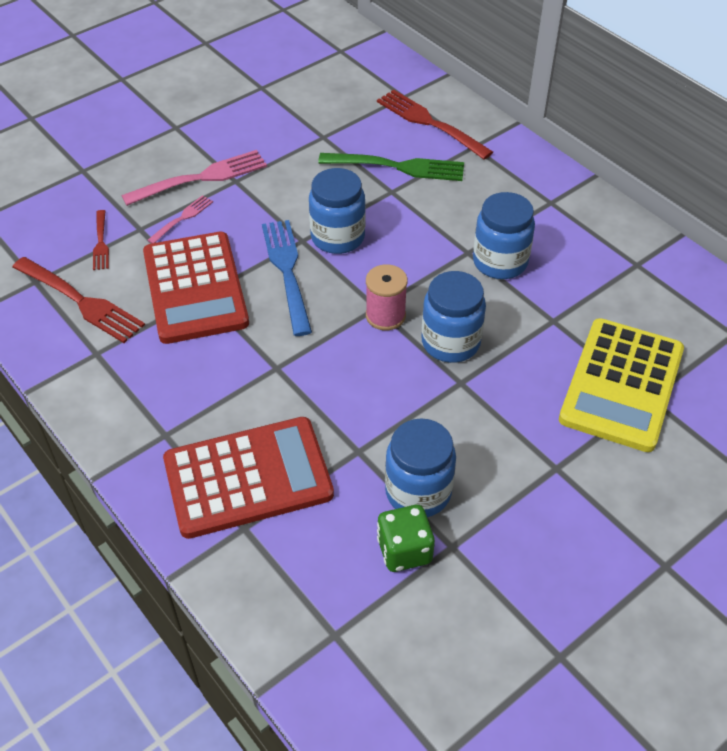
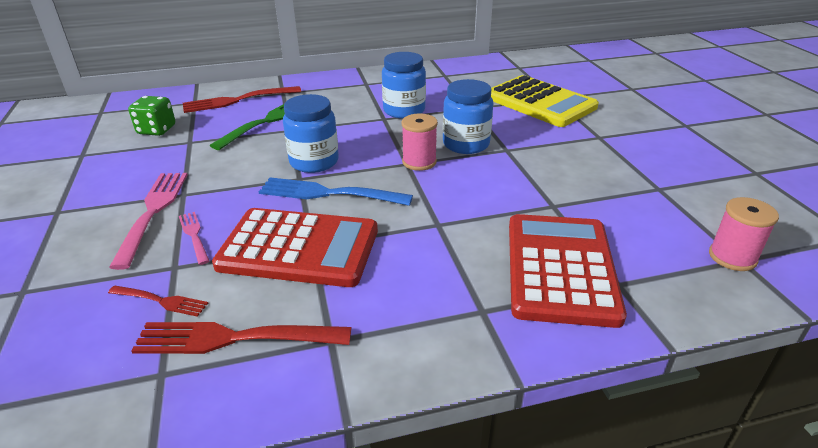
camera: 65 degrees left, 15 degrees down
red fork [13,257,145,343] -> red fork turned 150 degrees counterclockwise [131,322,351,354]
green dice [377,505,435,572] -> green dice moved to [128,96,176,136]
blue jar [385,418,456,517] -> none
none -> pink spool [709,197,779,271]

